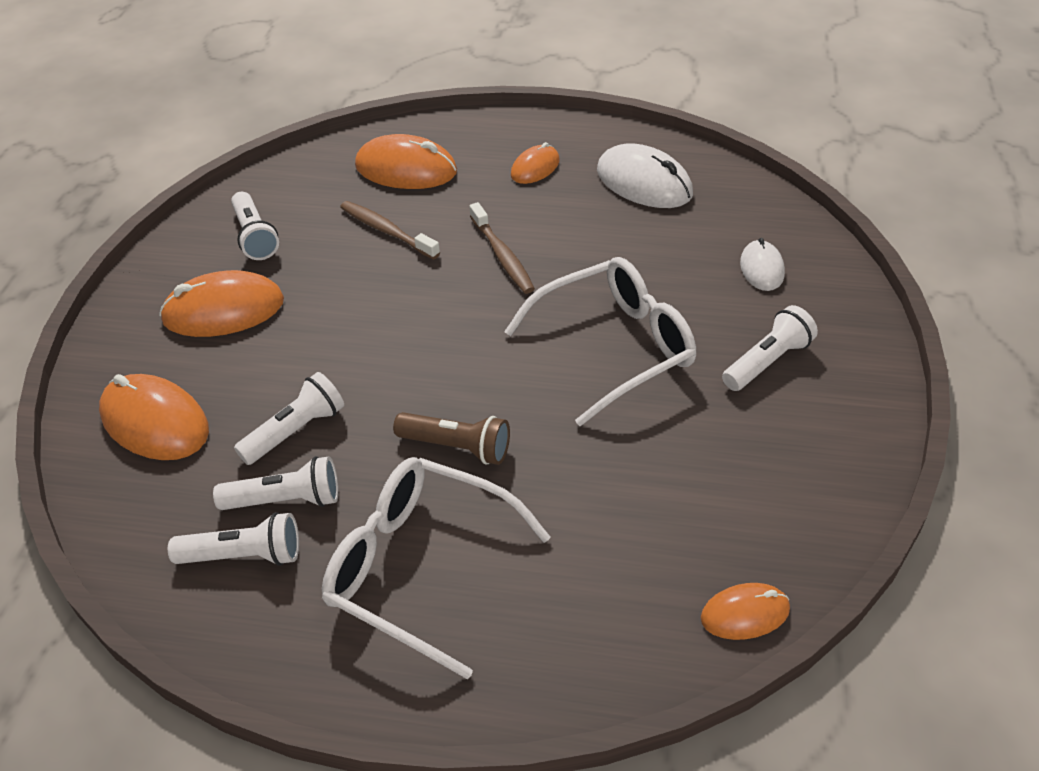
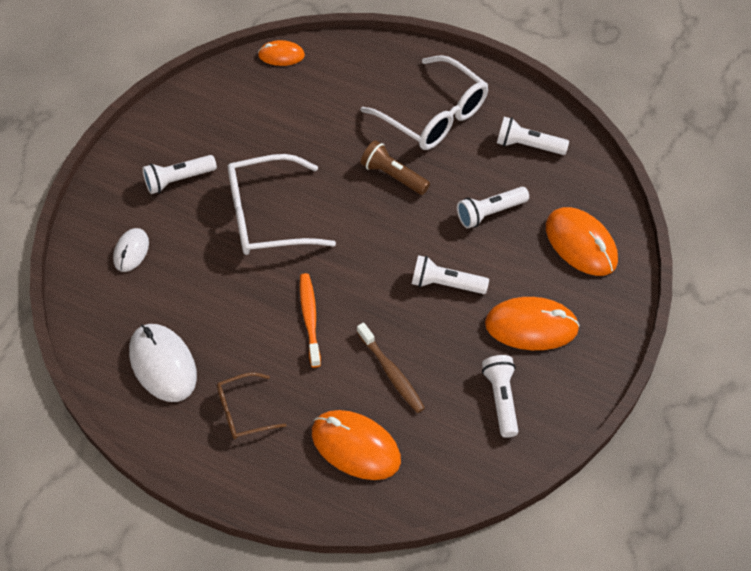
camera: 165 degrees left, 10 degrees up
white flashlight [213,456,338,510] -> white flashlight moved to [412,255,489,294]
brown toothbrush [469,202,535,294] -> orange toothbrush [300,273,321,368]
orange mouse [511,142,560,184] -> brown glasses [217,372,286,439]

